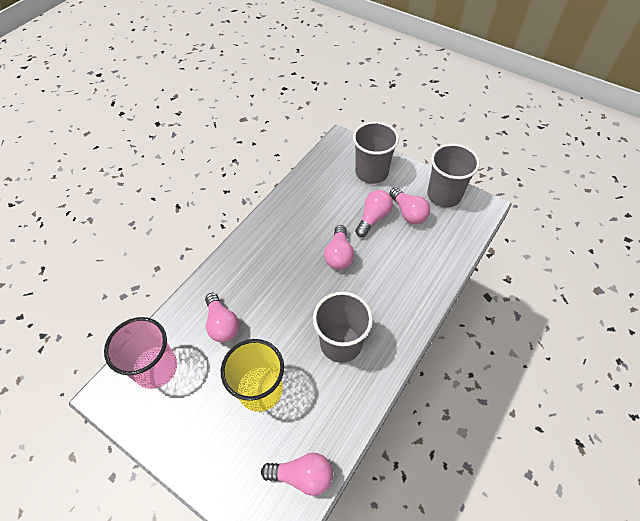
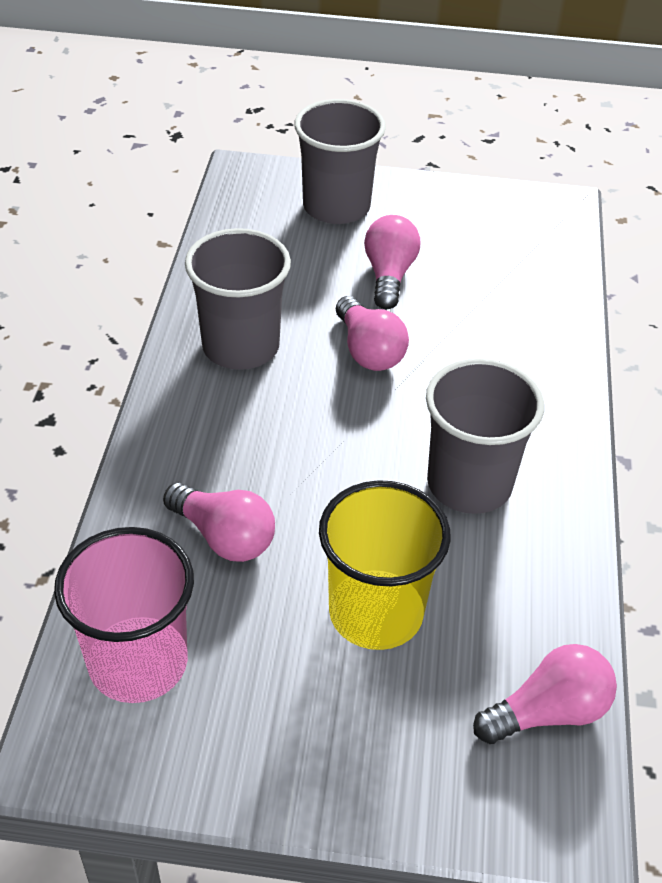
camera: 30 degrees left, 10 degrees down
pink light bulb [389,188,430,224] -> none
grey cup [427,144,480,207] -> grey cup moved to [185,228,291,370]

